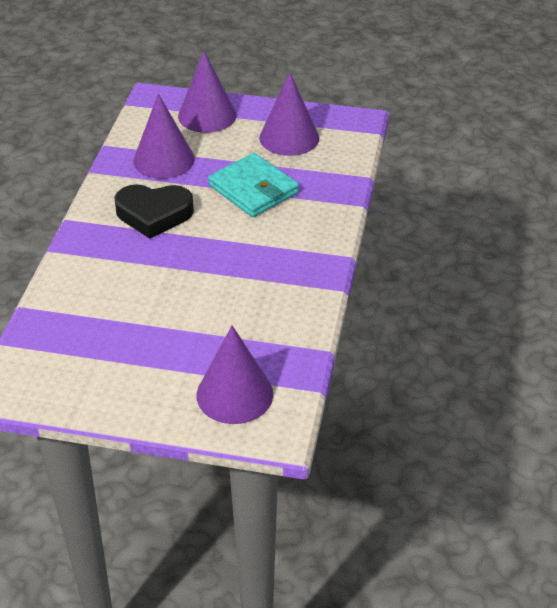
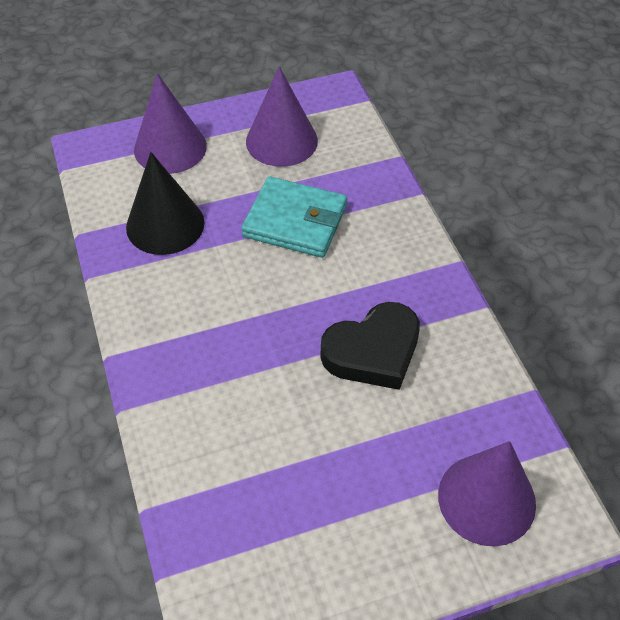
camera: 30 degrees left, 10 degrees up
black heart [114,184,194,239] -> black heart moved to [321,302,420,390]
purple cone [133,94,195,179] -> black cone [126,152,204,255]

